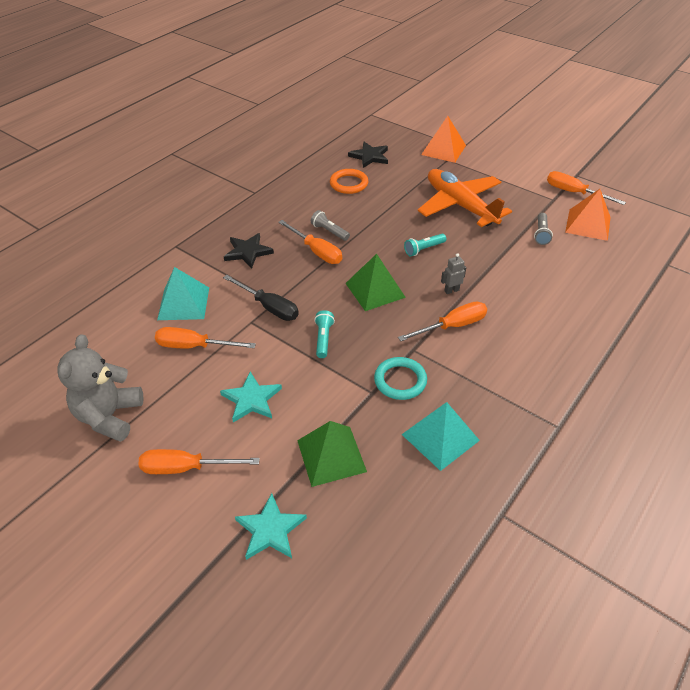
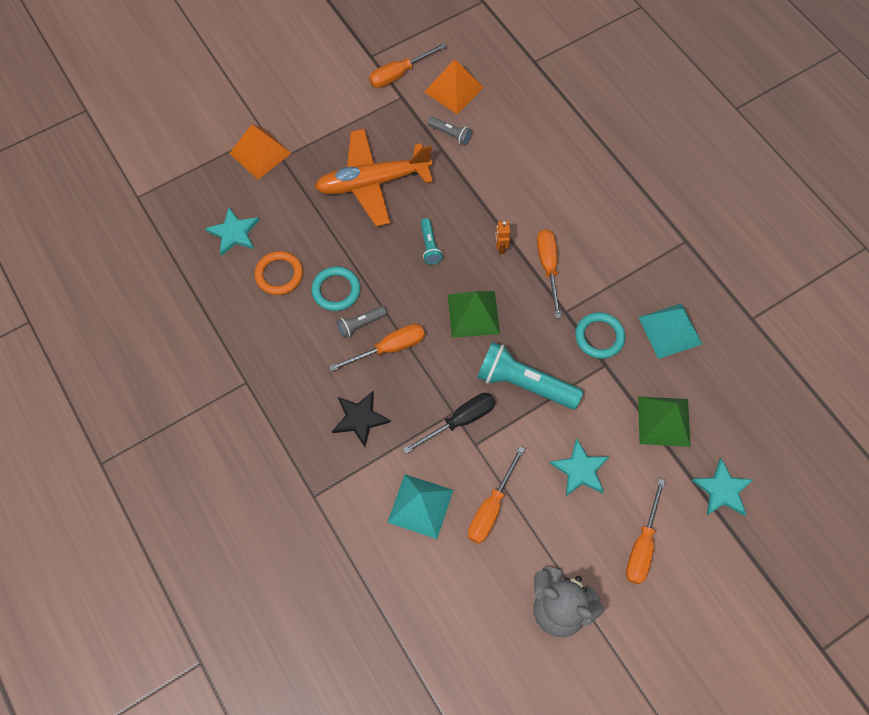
camera: 70 degrees left, 20 degrees up
turquoise flashlight [314,310,335,358] -> turquoise flashlight [477,342,583,409], size x2.00
black star [348,142,388,168] -> turquoise star [205,207,259,256]
grey robot [441,253,466,294] -> orange robot [495,221,510,254]
none -> turquoise ring [311,266,360,311]

